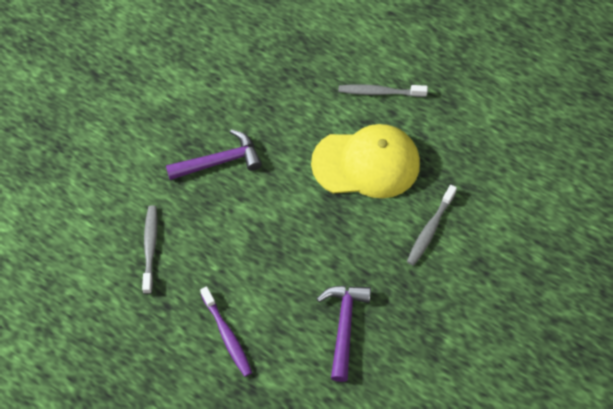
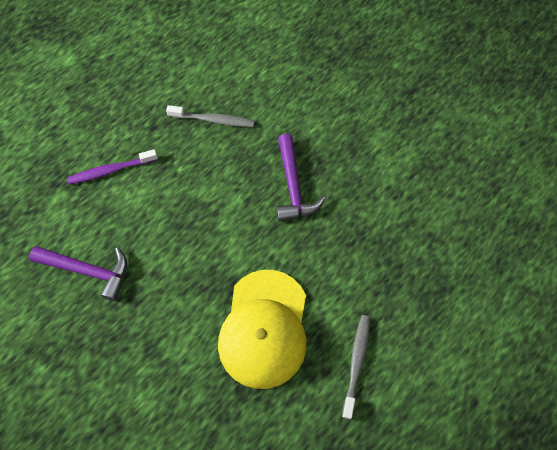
camera: 100 degrees right, 5 degrees up
grey toothbrush [407,185,457,266] -> none

